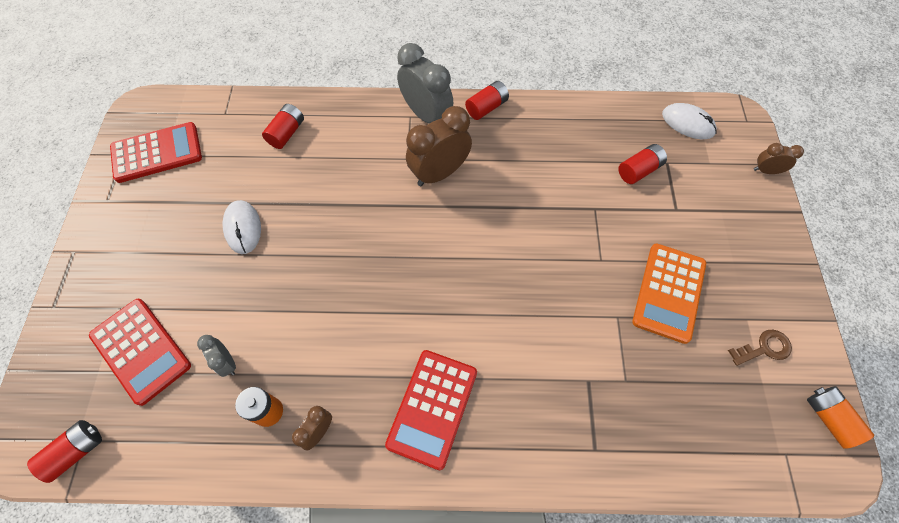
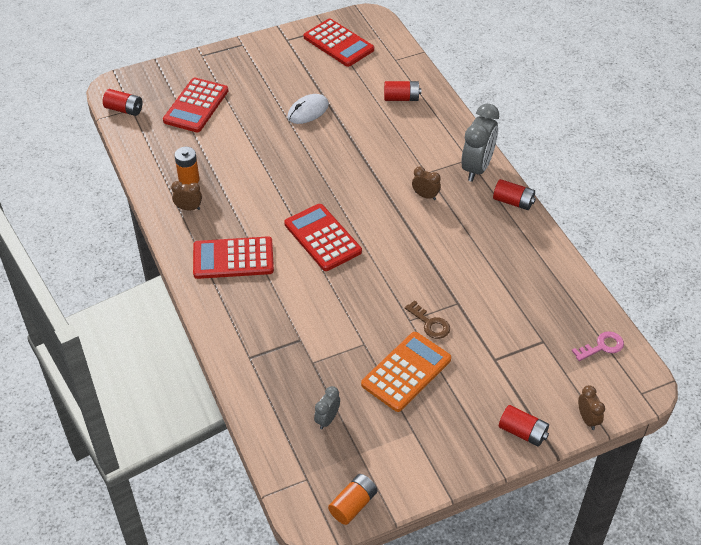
camera: 65 degrees right, 15 degrees down
grey clock [197,335,236,377] -> grey clock moved to [314,386,340,430]
brown clock [406,106,472,186] -> brown clock [412,167,441,200], size x0.50
red battery [618,144,667,184] -> red battery moved to [499,405,549,447]
orange calculator [632,243,706,344] -> orange calculator turned 135 degrees clockwise [361,332,451,412]
white mouse [662,103,717,139] -> pink key [572,331,624,361]
brown key [728,330,792,366] -> brown key moved to [405,300,450,339]
none -> red calculator [284,204,362,271]

